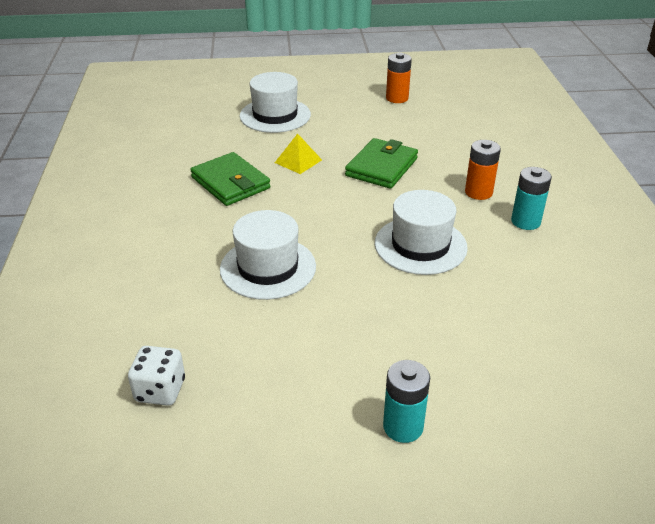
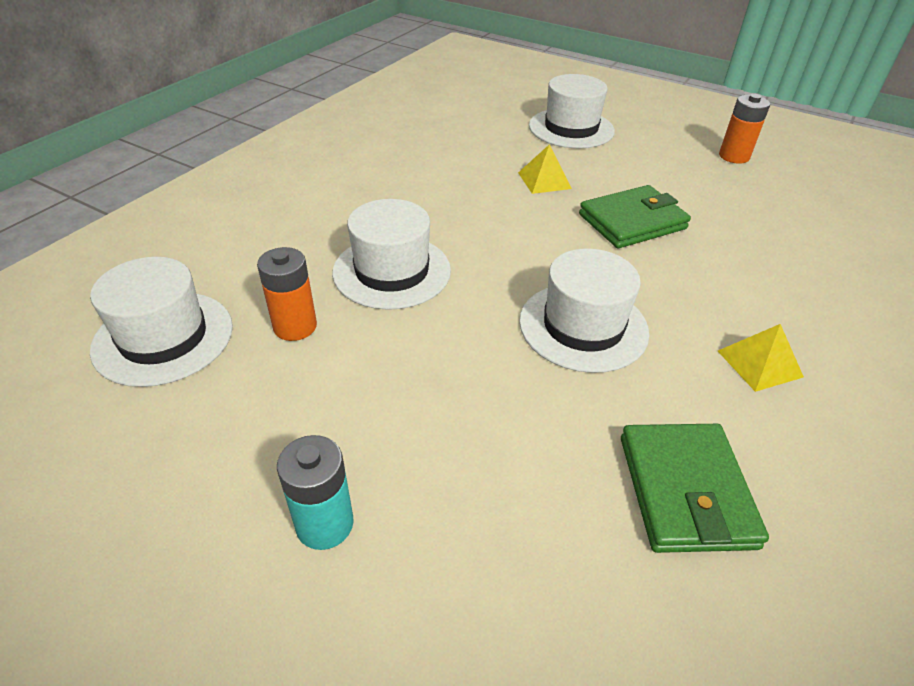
camera: 35 degrees right, 5 degrees up
white dice [128,346,185,406] -> white hat [90,257,233,387]
green wallet [190,152,270,206] -> green wallet moved to [621,424,769,553]
orange battery [465,140,501,200] -> orange battery moved to [257,247,317,341]
turquoise battery [511,167,552,230] -> yellow pyramid [718,324,804,392]

